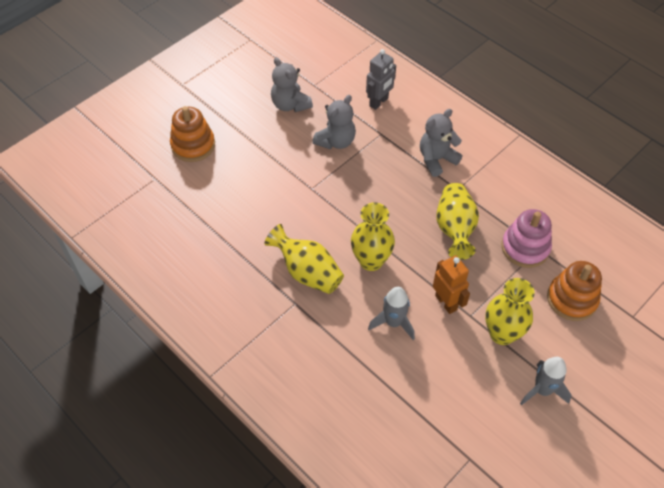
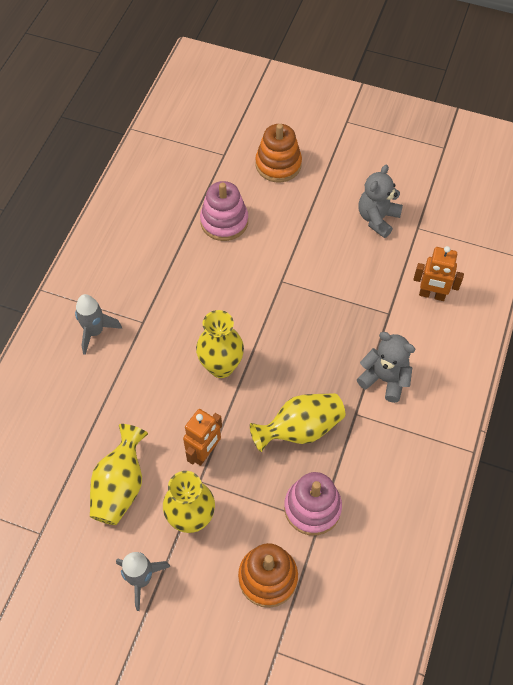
camera: 65 degrees right, 5 degrees up
yellow vase [264,224,344,294] -> yellow vase moved to [90,424,148,525]
grey teddy bear [312,95,356,149] -> none
grey robot [366,49,396,110] -> orange robot [413,246,464,301]
grey rocket [368,287,415,340] -> grey rocket moved to [75,294,122,355]
none -> pink stacking toy [200,181,248,241]

